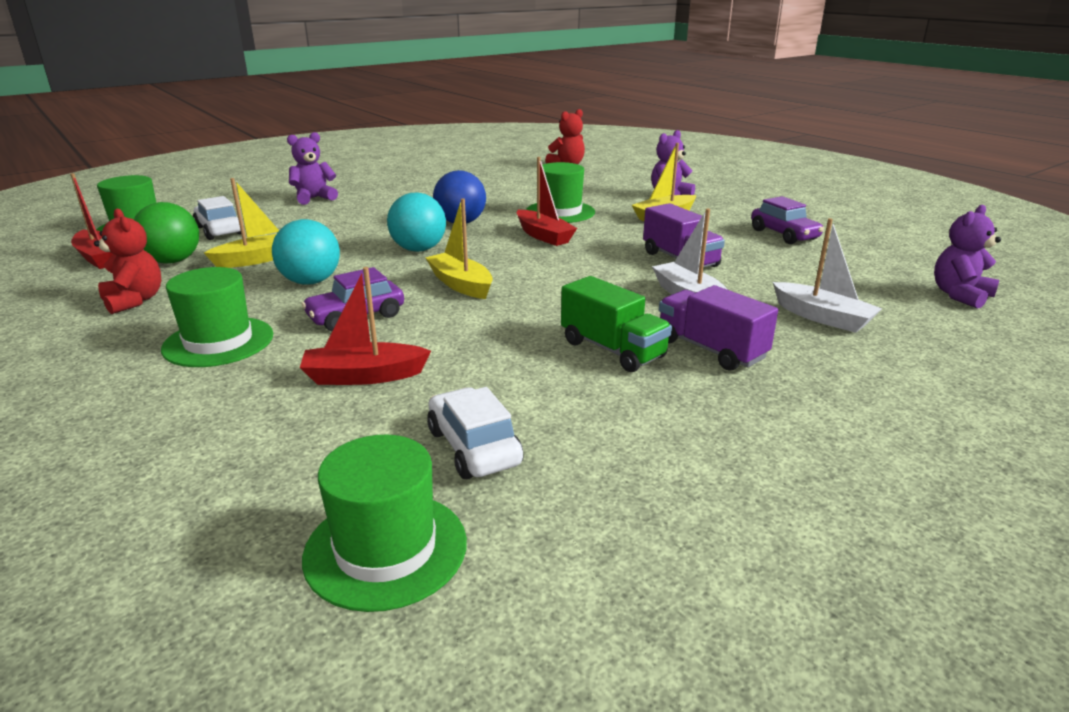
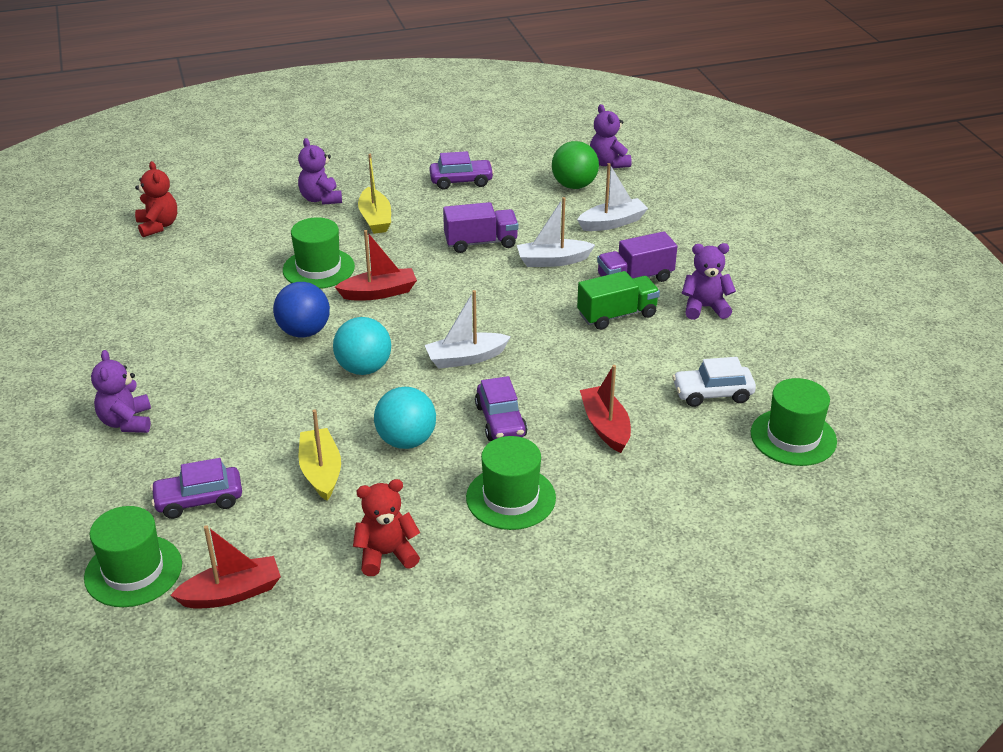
camera: 70 degrees left, 10 degrees up
green ball [134,202,199,263] -> green ball moved to [552,141,599,189]
white car [193,196,241,240] -> purple car [150,458,242,519]
red boat [300,267,431,385] -> red boat turned 150 degrees clockwise [580,365,631,453]
yellow boat [425,198,493,299] -> white boat [425,290,511,368]
none -> purple teddy bear [682,243,736,320]

